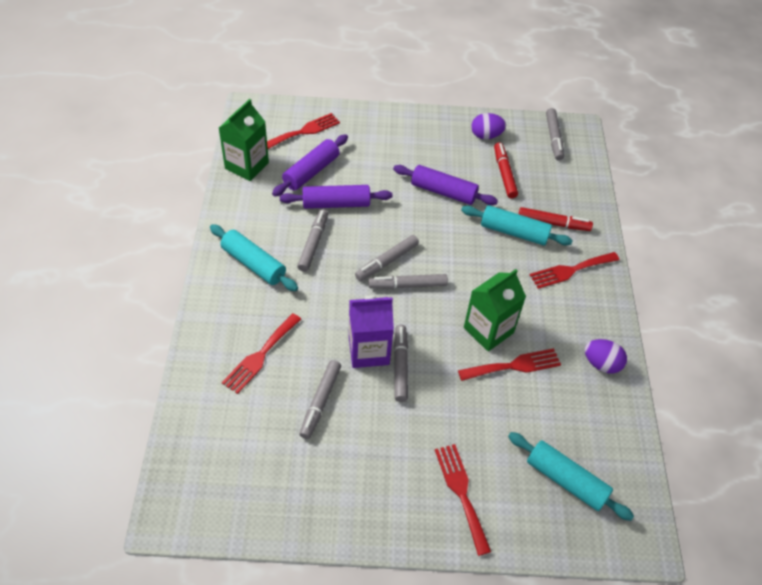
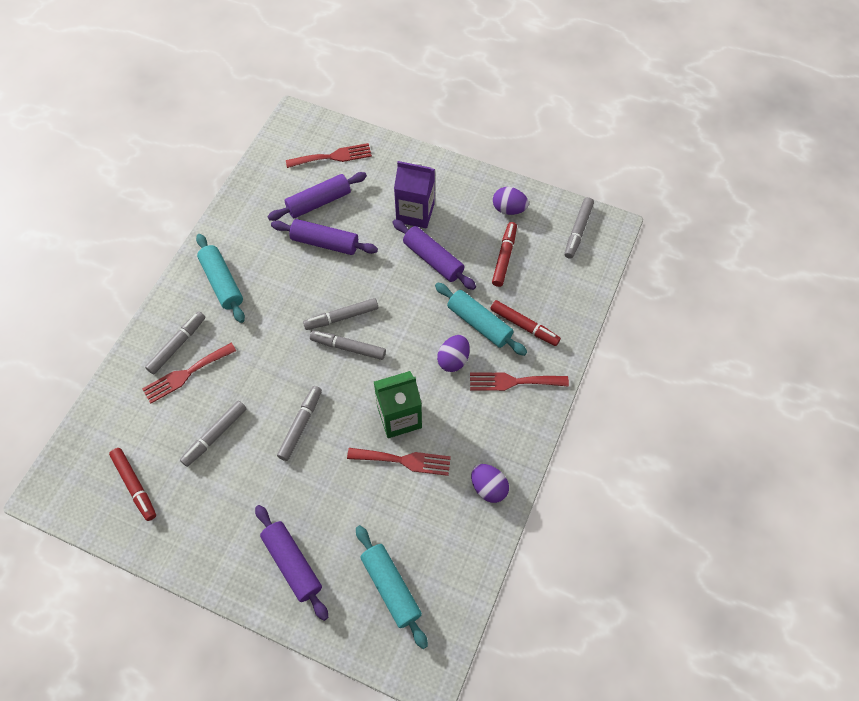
camera: 25 degrees right, 10 degrees up
green carton [219,99,269,181] -> none
grey marker [297,209,328,272] -> grey marker moved to [145,311,205,374]
purple carton [349,296,394,368] -> purple carton moved to [394,161,435,229]
red fork [435,444,491,556] -> purple rolling pin [255,505,329,621]
none -> red marker [109,448,156,521]
none -> purple egg [437,335,470,372]

